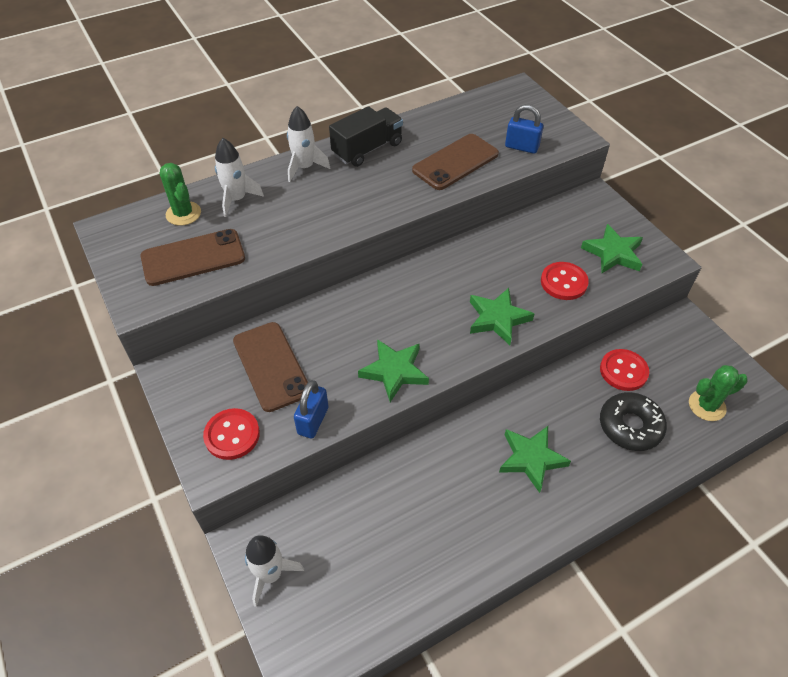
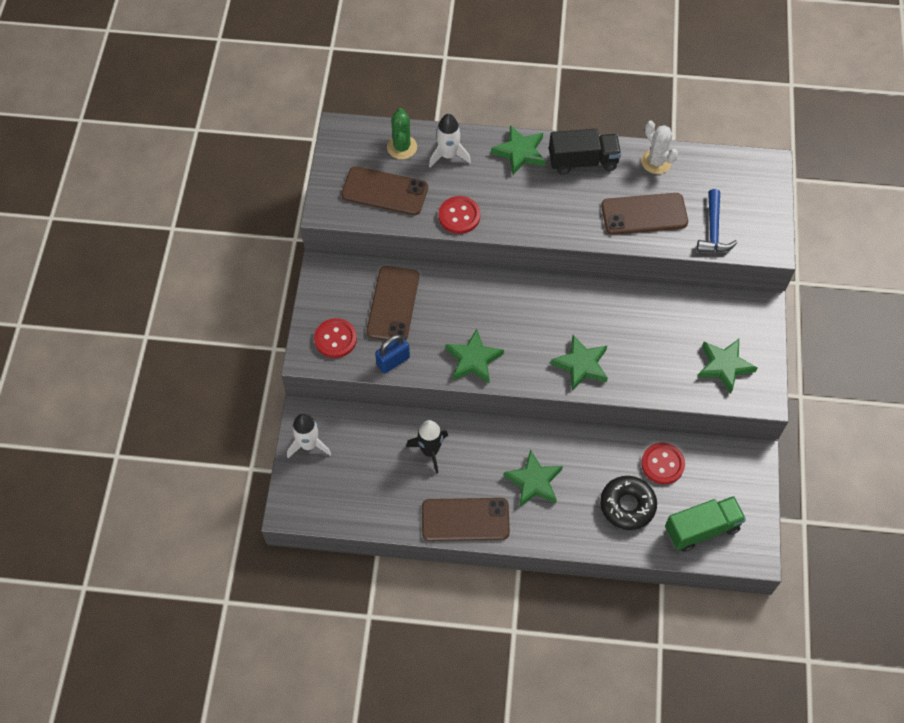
camera: 35 degrees right, 10 degrees up
white rocket [287,106,330,182] -> green star [491,125,546,175]
blue padlock [505,104,543,154] -> blue hammer [697,189,737,252]
red button [541,262,589,300] -> red button moved to [439,196,480,234]
green cactus [689,365,748,421] -> green truck [665,496,746,552]
none -> black rocket [406,420,448,474]
none -> brown phone [422,498,510,541]
none -> white cactus [641,121,678,174]

